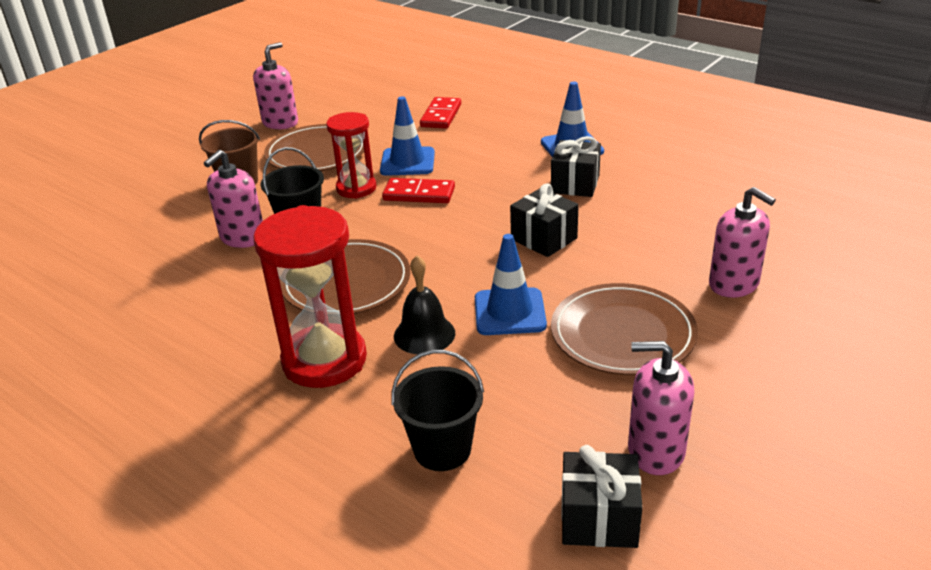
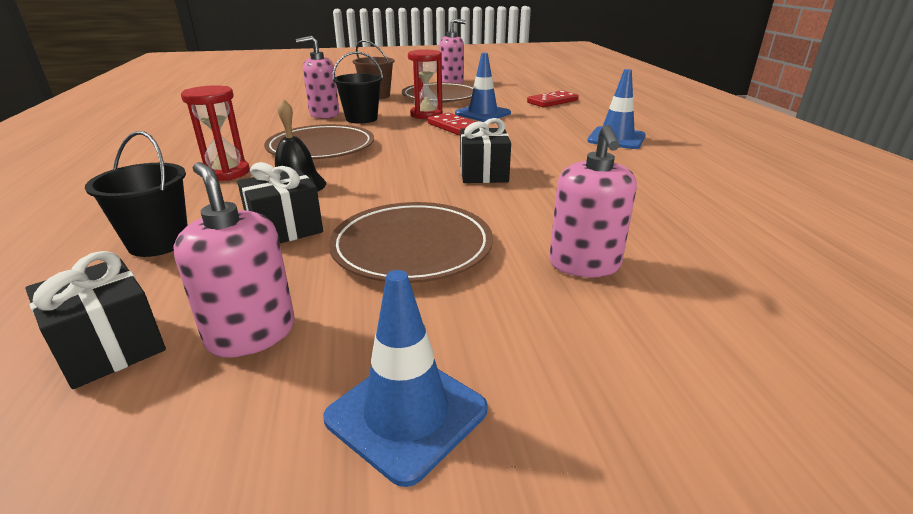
camera: 40 degrees right, 5 degrees down
red hourglass [253,205,367,388] -> red hourglass [181,85,250,181], size x0.63
blue traffic cone [475,234,547,335] -> blue traffic cone moved to [323,270,488,487]
black gift [551,136,601,197] -> black gift moved to [237,162,323,243]

